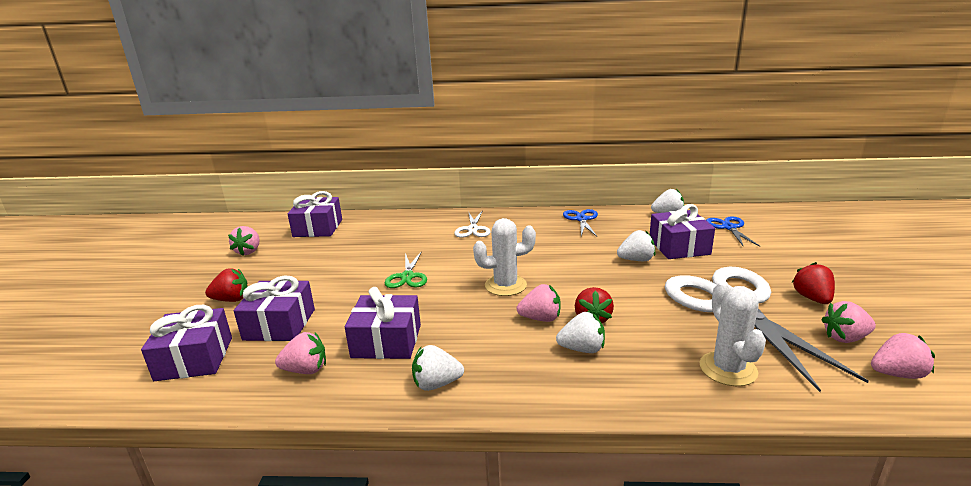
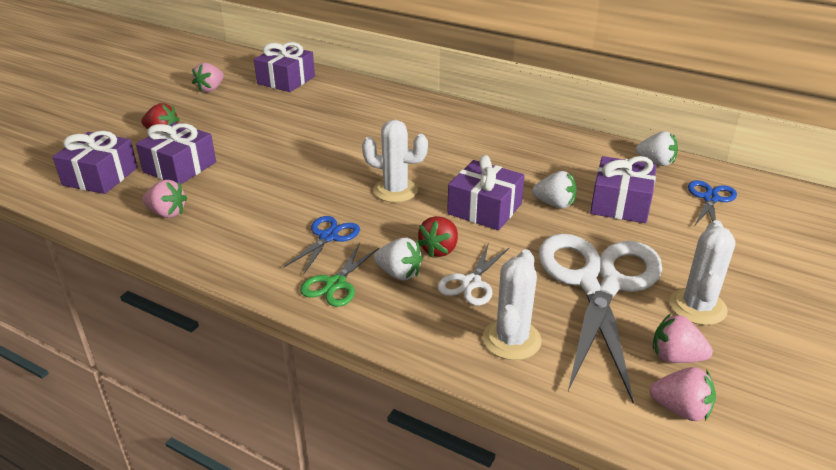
camera: 25 degrees right, 10 degrees up
purple gift [345,287,421,359] -> purple gift moved to [447,155,525,230]
green scissors [385,251,427,288] -> green scissors moved to [300,243,379,307]
white strawberry [412,345,464,391] -> none
white scissors [454,210,491,238] -> white scissors moved to [438,243,509,306]
pink strawberry [516,284,561,322] -> none
blue scissors [563,209,598,237] -> blue scissors moved to [283,216,360,275]
red strawberry [791,262,835,304] -> white cactus [670,220,736,325]

